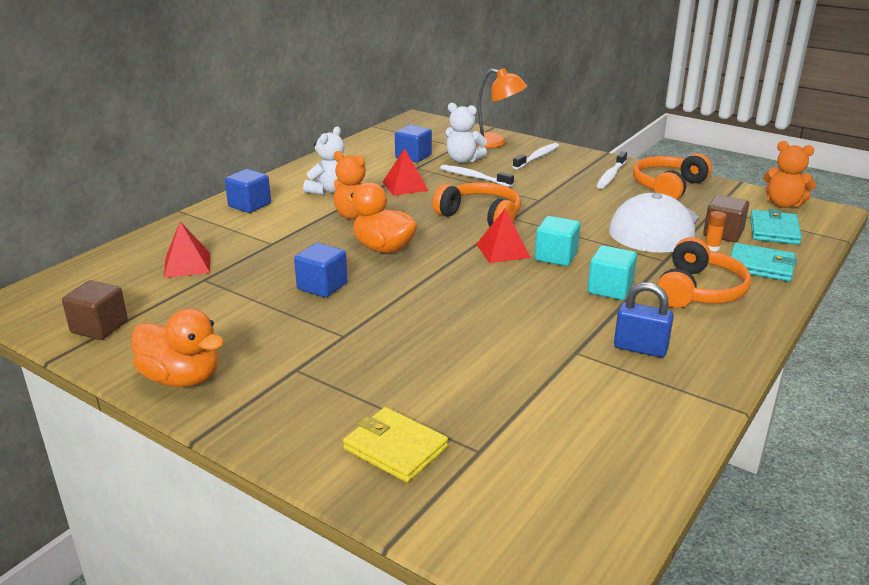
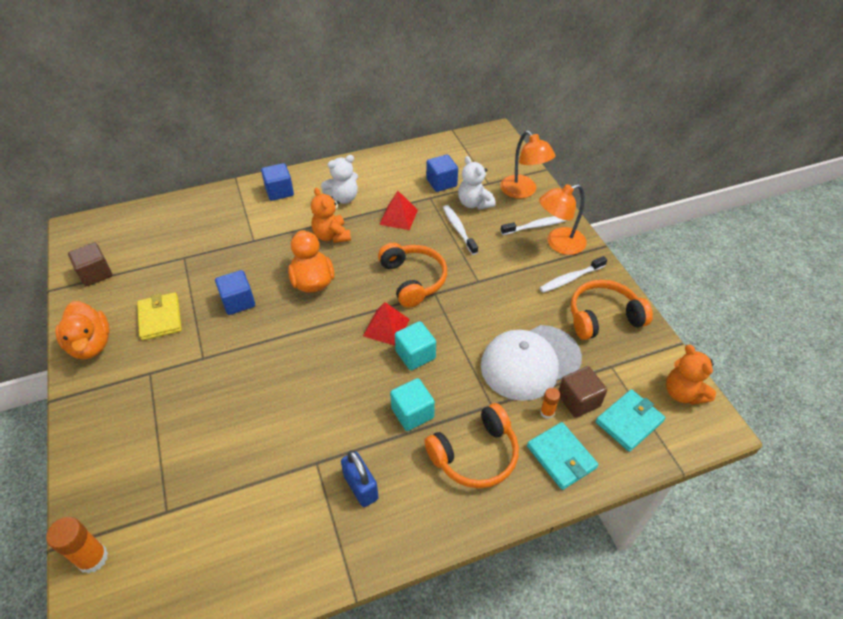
camera: 35 degrees right, 20 degrees up
red pyramid [164,222,210,278] -> none
yellow wallet [343,407,448,483] -> yellow wallet moved to [137,292,182,340]
none -> orange glue stick [46,517,108,574]
none -> orange lamp [539,184,587,255]

